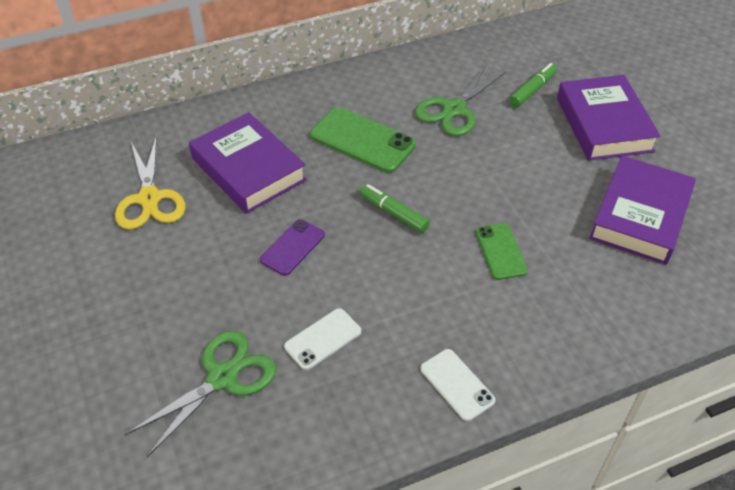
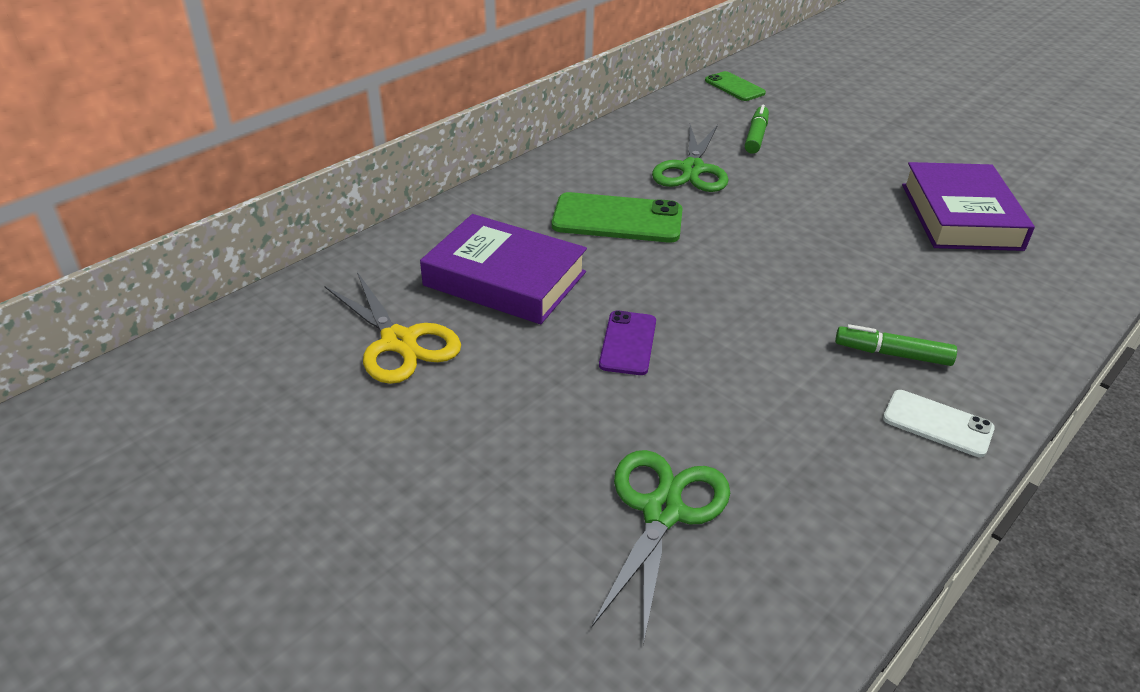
camera: 25 degrees left, 10 degrees down
white phone [284,308,361,370] -> none
green marker [359,184,430,233] -> green marker moved to [835,324,957,366]
green phone [476,223,528,280] -> green phone moved to [705,71,766,101]
purple book [557,75,661,161] -> none

